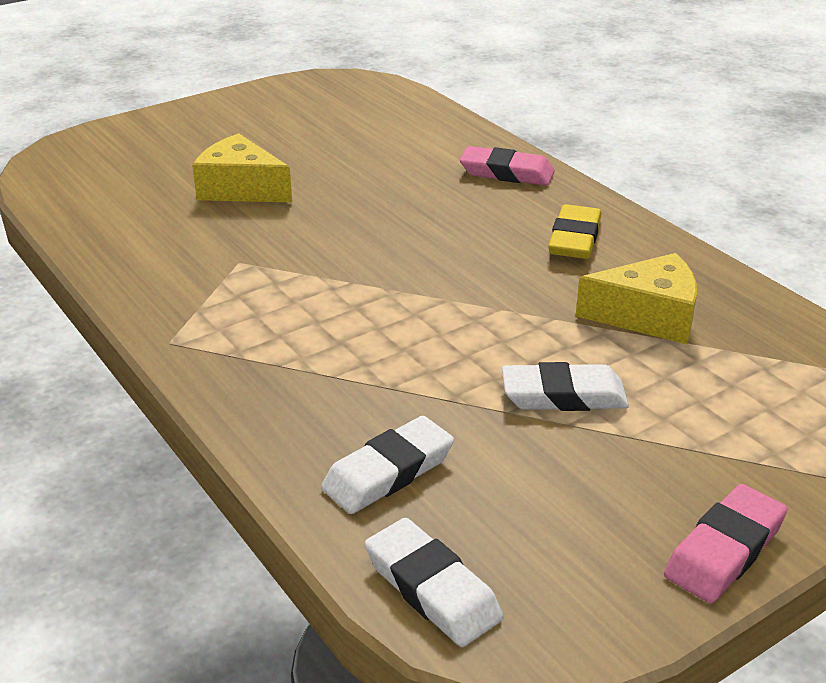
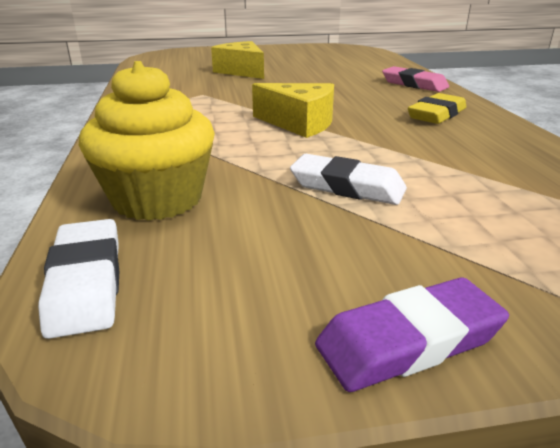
camera: 25 degrees right, 5 degrees down
white eraser [321,416,454,514] -> yellow cupcake [79,61,215,221]
yellow cheese [576,253,697,344] -> yellow cheese moved to [252,83,334,138]
pink eraser [664,484,787,603] -> purple eraser [315,277,509,392]

